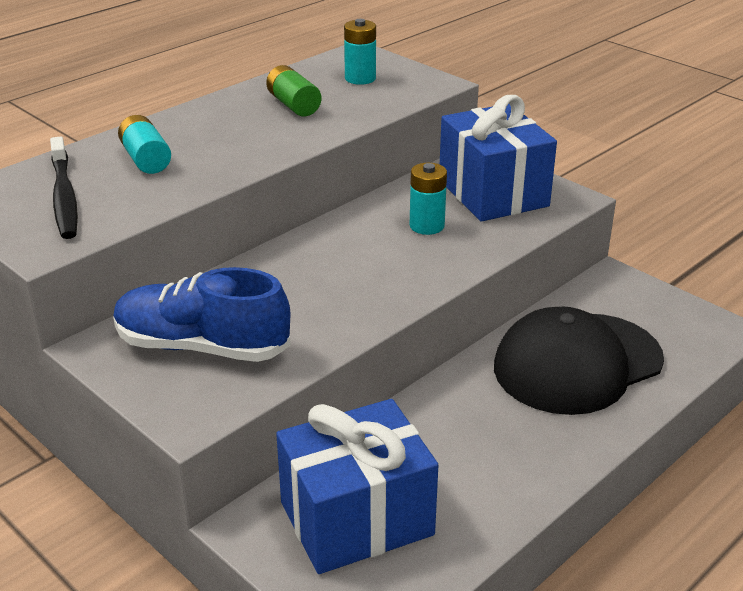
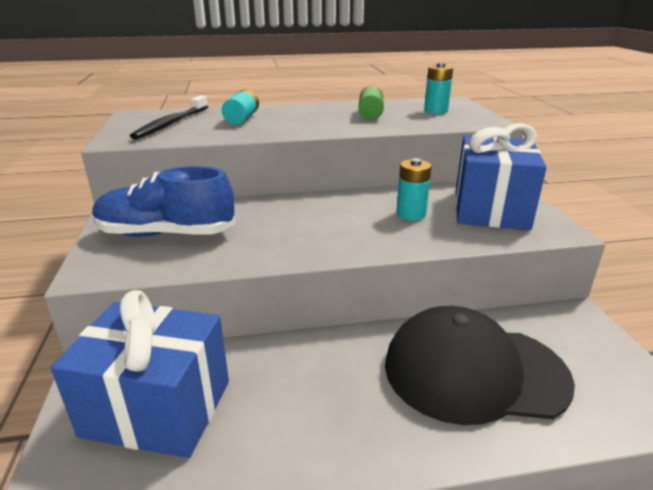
camera: 35 degrees right, 5 degrees down
blue shoe [113,267,291,362] -> blue shoe turned 45 degrees counterclockwise [92,166,236,236]

